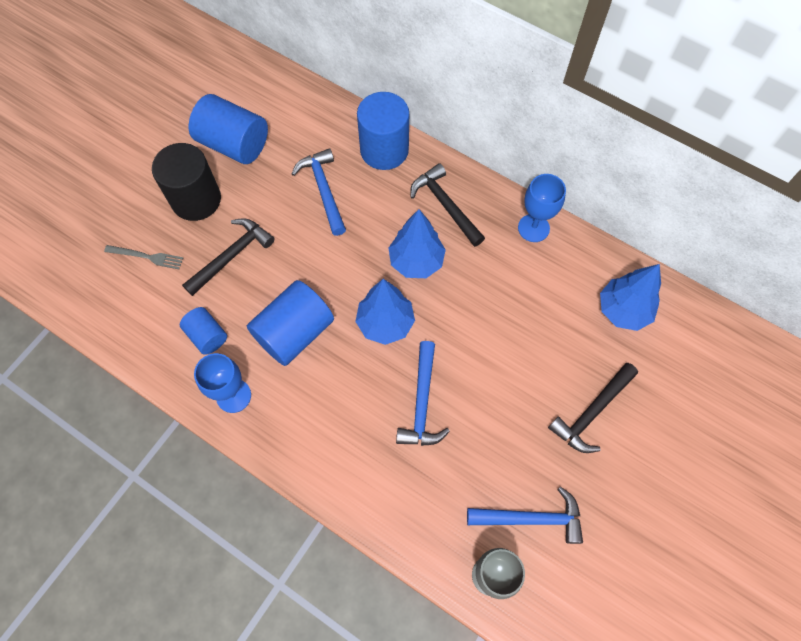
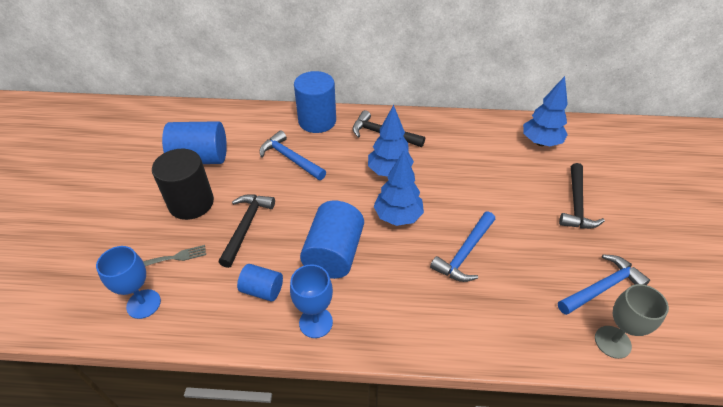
camera: 30 degrees left, 20 degrees down
blue hammer [396,341,450,446] -> blue hammer turned 60 degrees clockwise [430,212,495,282]
blue goblet [518,174,566,242] -> blue goblet moved to [96,246,161,319]

